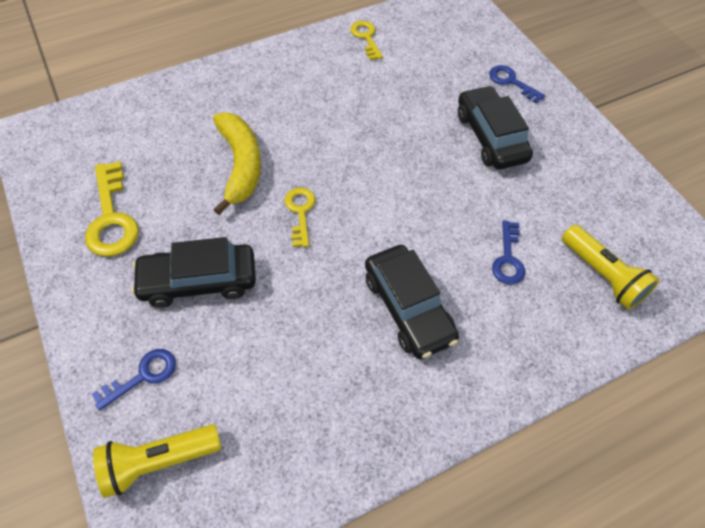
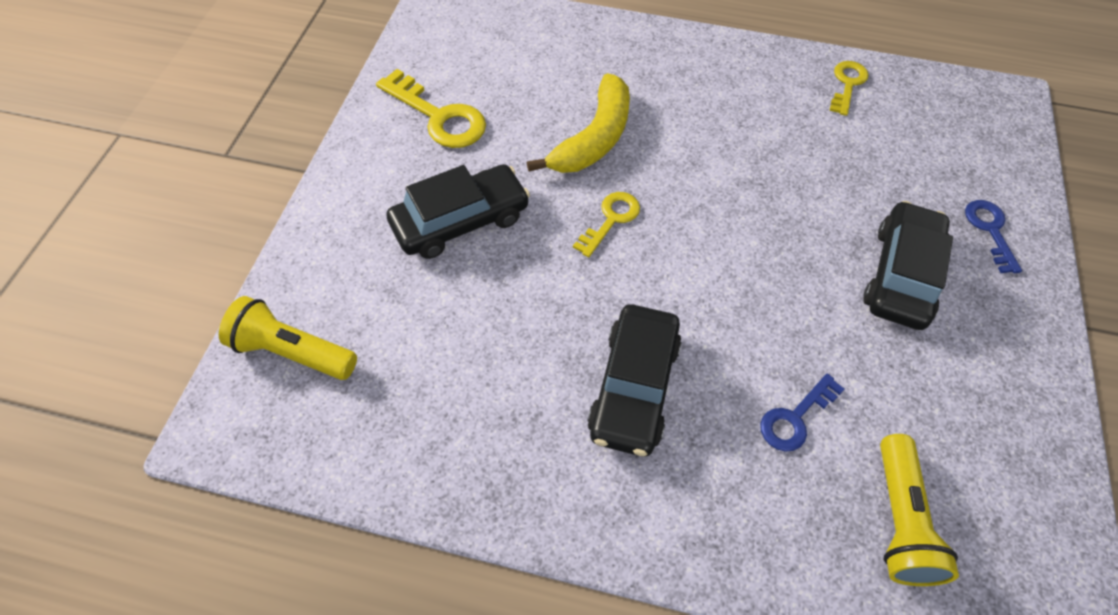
camera: 40 degrees right, 0 degrees up
yellow key [85,161,139,257] -> yellow key turned 75 degrees counterclockwise [376,69,486,148]
blue key [91,349,176,410] -> none
black car [131,237,256,308] -> black car turned 120 degrees clockwise [386,164,530,259]

